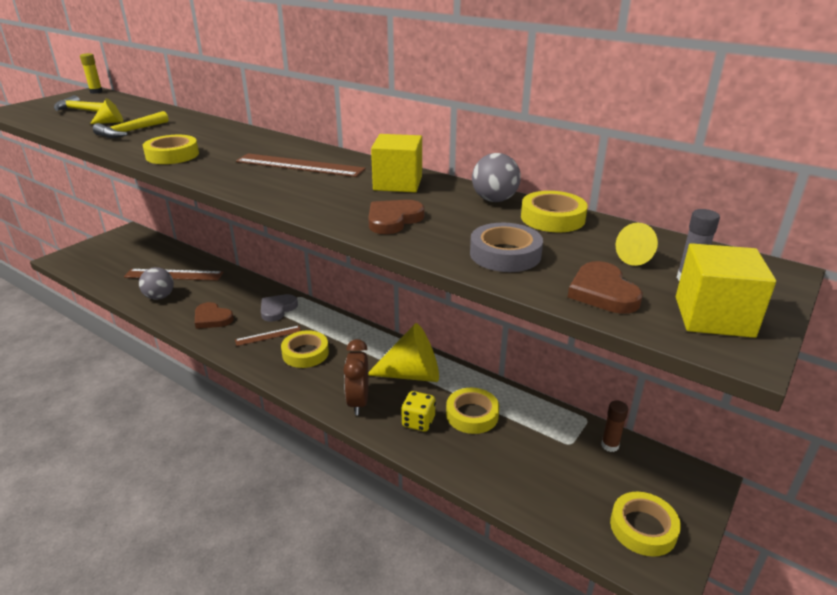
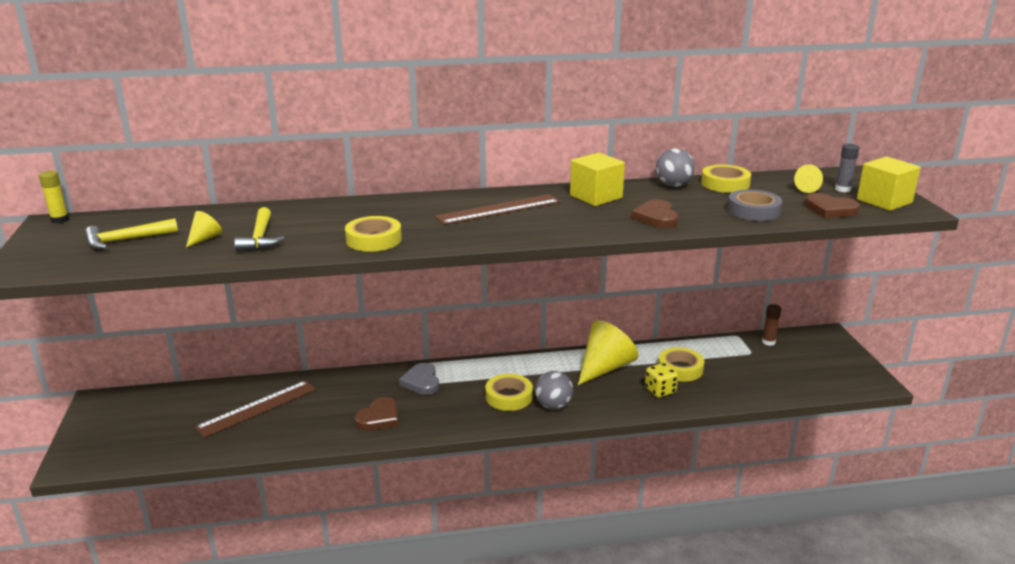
camera: 45 degrees left, 5 degrees down
grey ball [139,267,174,300] -> grey ball moved to [535,371,573,410]
brown heart [195,302,234,329] -> brown heart turned 45 degrees counterclockwise [355,397,398,430]
brown ruler [235,326,301,346] -> none
brown clock [343,339,368,415] -> none
yellow tape [610,492,681,557] -> none

